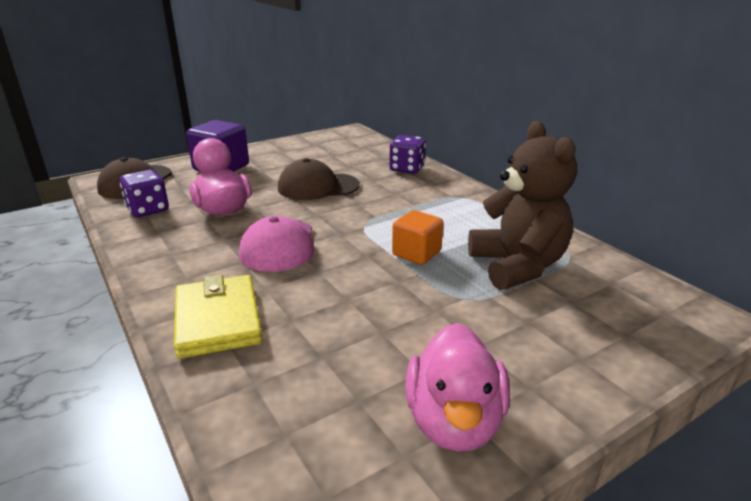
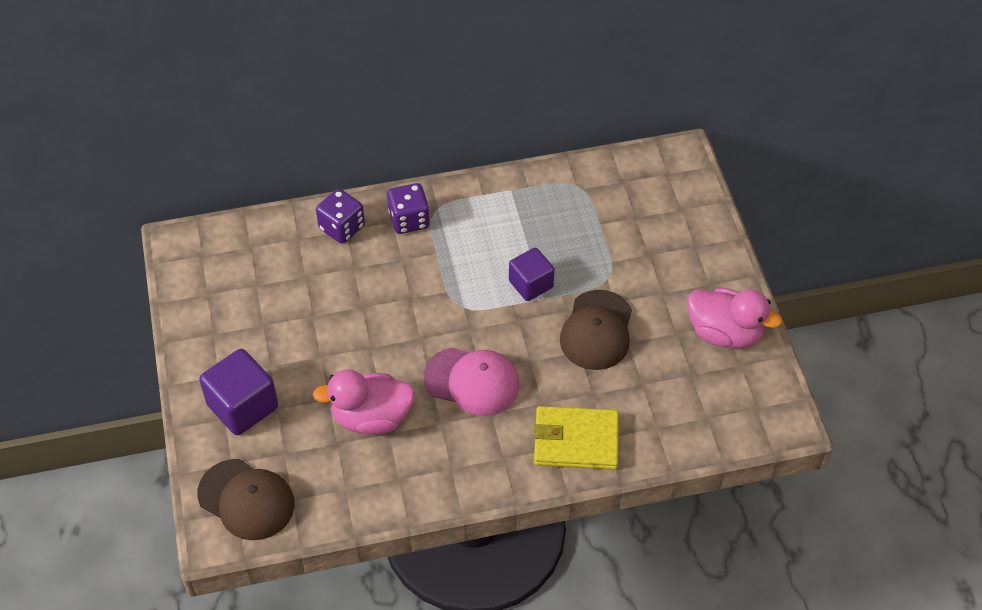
camera: 70 degrees left, 25 degrees up
purple dice [120,170,169,217] -> purple dice moved to [387,183,430,234]
brown cap [278,158,360,200] -> brown cap moved to [560,290,632,370]
orange cube [392,210,443,265] -> purple cube [509,248,555,301]
brown teddy bear [468,121,577,290] -> none

